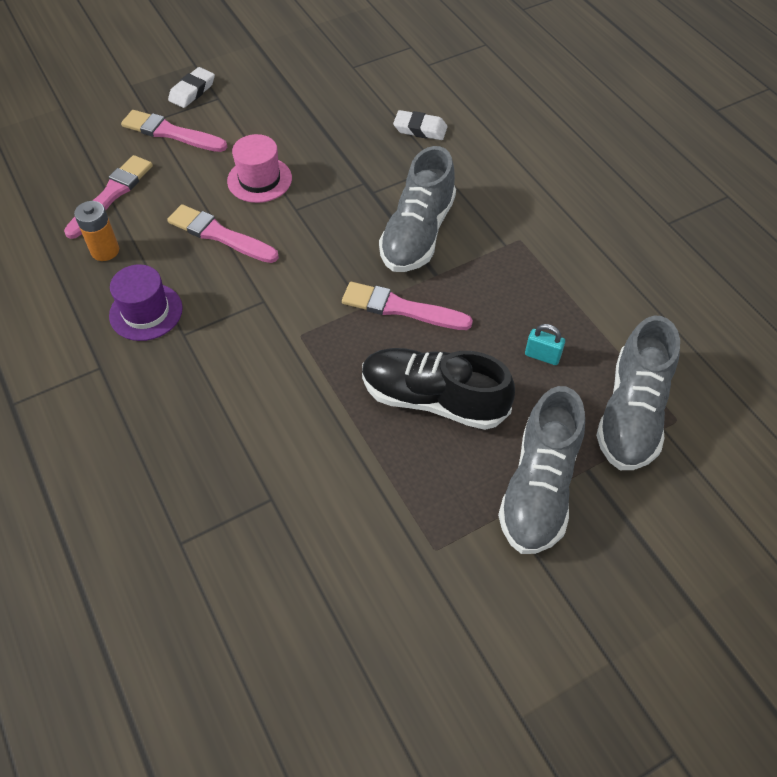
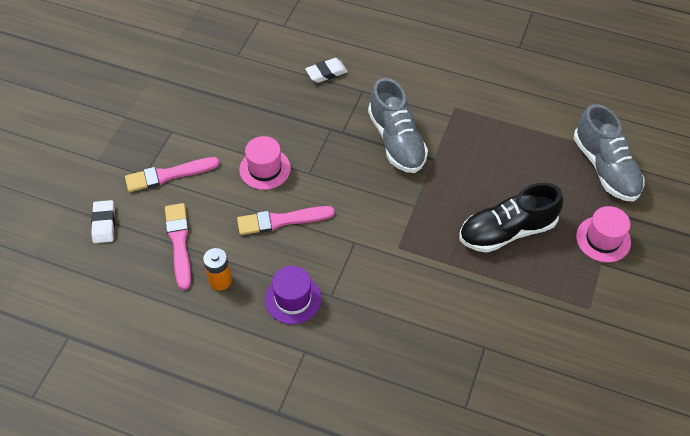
camera: 40 degrees left, 0 degrees up
white eraser [168,67,215,108] -> white eraser moved to [91,200,115,243]
pink brush [342,282,473,330] -> none
grey shoe [498,386,585,554] -> pink hat [576,206,631,262]
turquoise padlock [525,324,565,365] -> none

